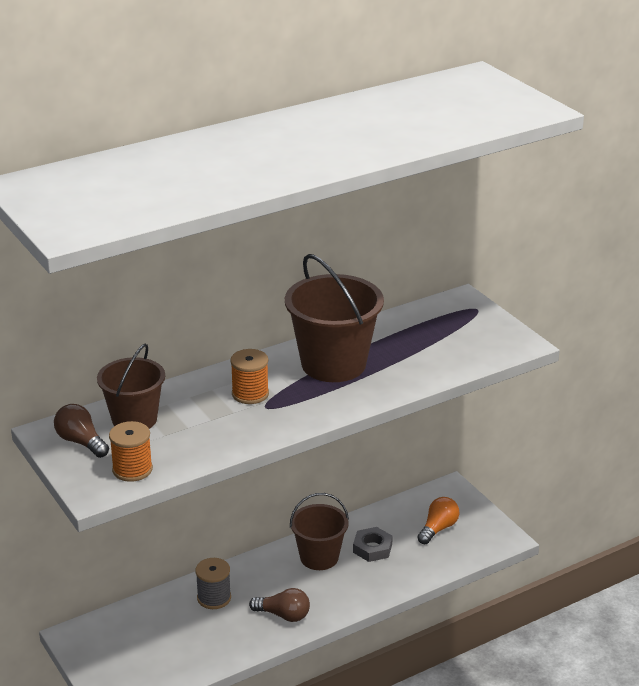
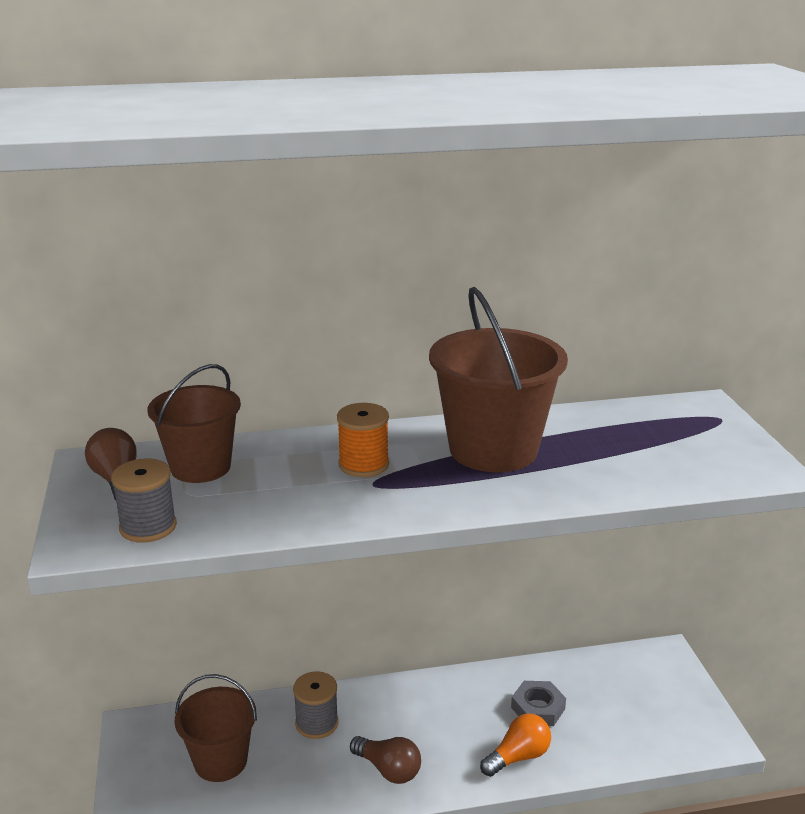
camera: 20 degrees right, 5 degrees down
orange spool [109,421,153,482] -> grey spool [111,459,177,543]
brown bucket [290,493,349,570] -> brown bucket moved to [175,674,257,782]
orange light bulb [417,497,459,544] -> orange light bulb moved to [480,714,551,777]

